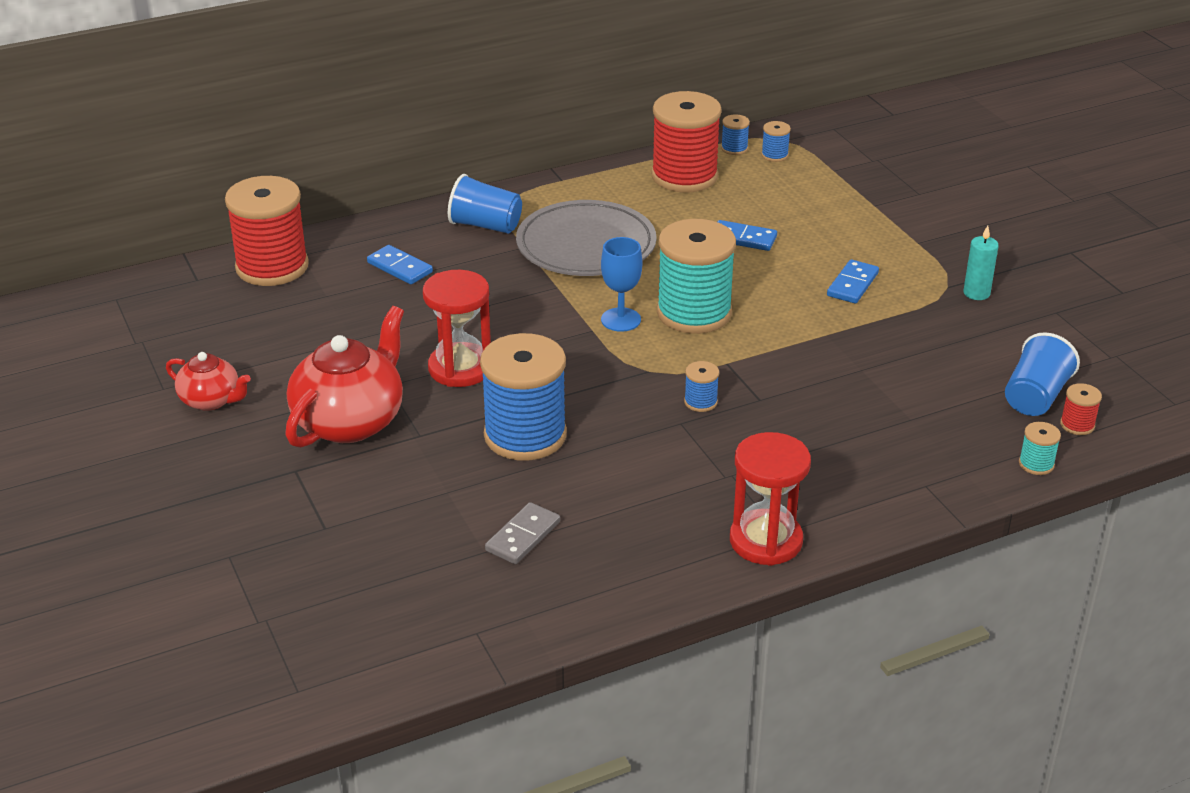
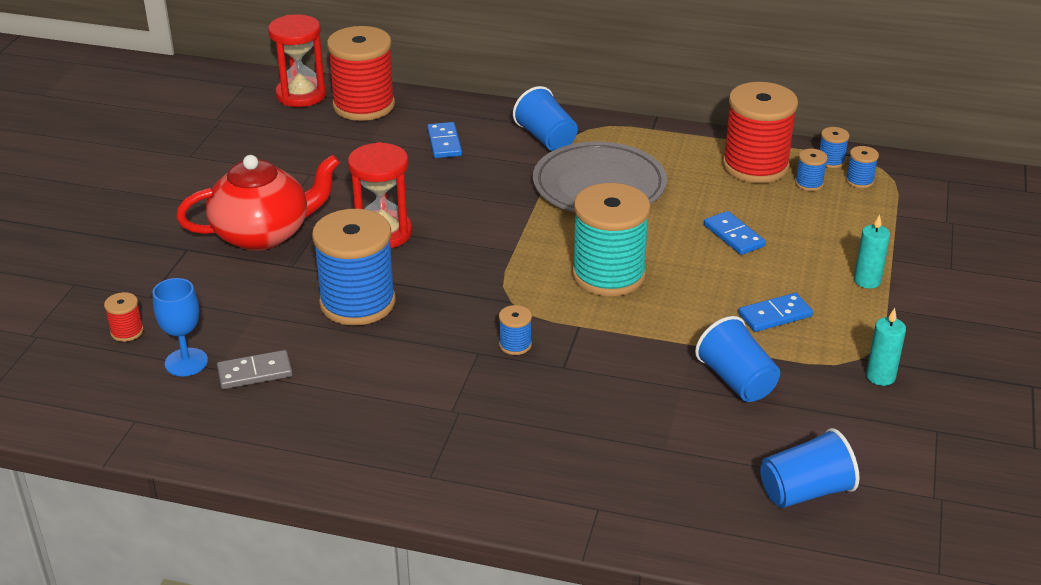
camera: 40 degrees right, 0 degrees up
red teapot [166,352,251,411] -> none
blue goblet [601,237,642,332] -> blue goblet moved to [153,278,208,376]
red hourglass [730,432,811,566] -> red hourglass moved to [268,15,327,107]
turquoise spool [1019,422,1061,475] -> none
red spool [1060,383,1102,435] -> red spool moved to [104,292,143,342]
none -> blue cup [695,316,780,402]
none -> blue spool [795,149,828,191]
none -> turquoise candle [854,214,890,288]

